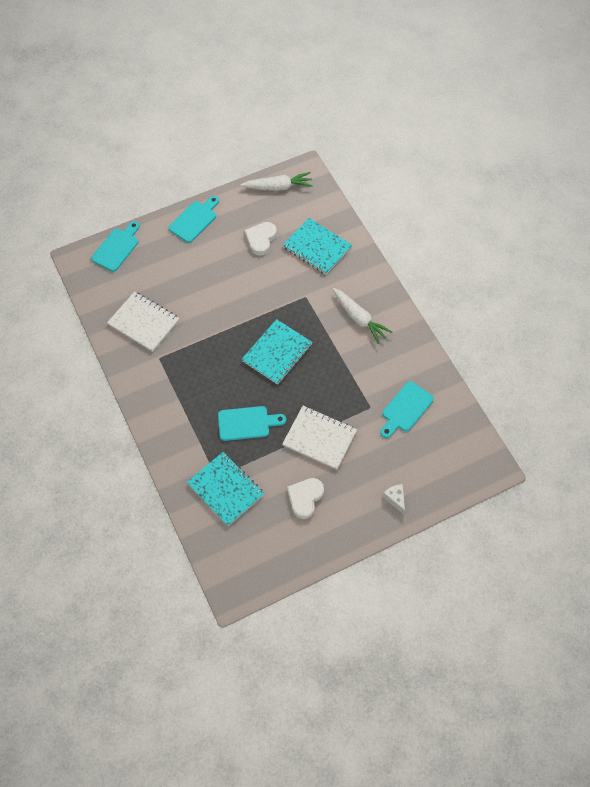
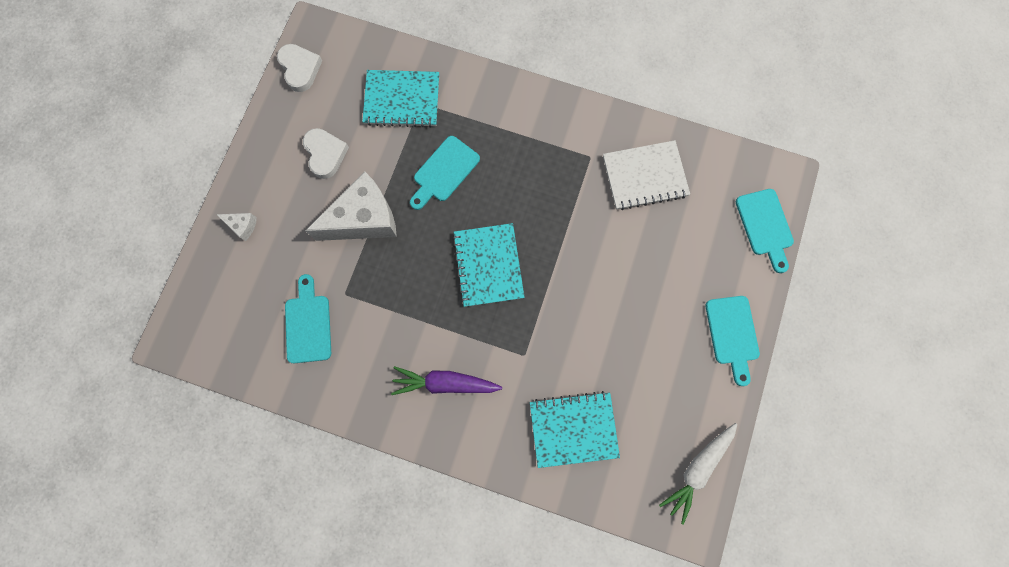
camera: 135 degrees right, 15 degrees up
white heart [245,222,277,256] -> white heart moved to [277,44,322,92]
white notebook [282,406,357,470] -> white cheese [305,171,397,241]
white carrot [333,288,392,344] -> purple carrot [391,366,502,395]

